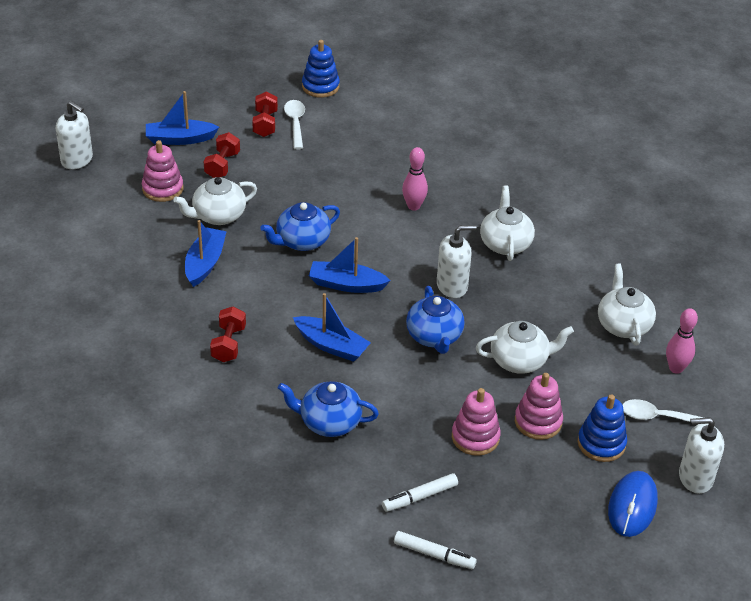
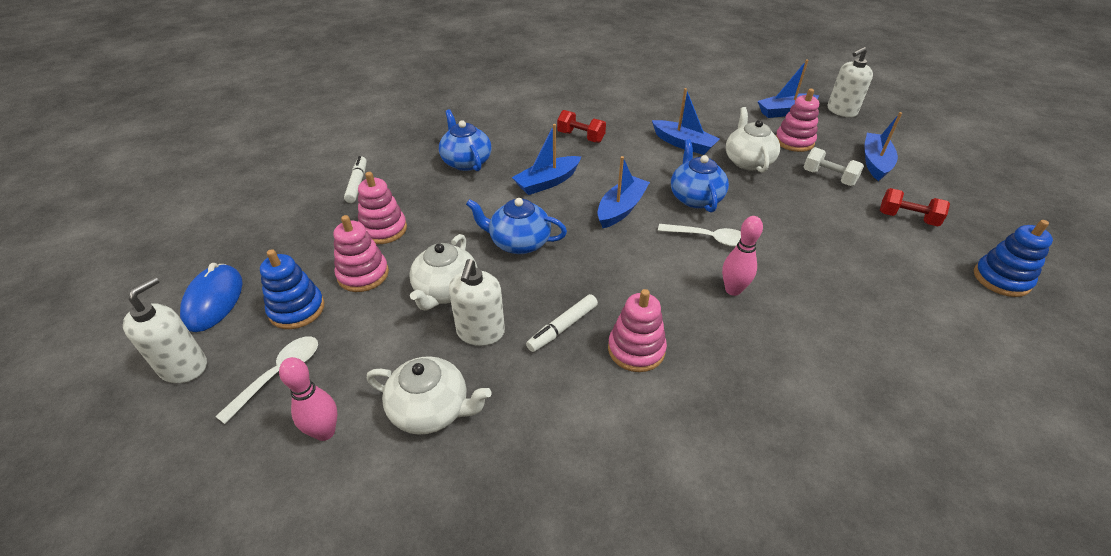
camera: 115 degrees right, 0 degrees up
red dumbbell [204,132,240,178] -> white dumbbell [804,147,864,186]
blue teapot [278,381,379,437] -> blue teapot turned 60 degrees counterclockwise [439,109,492,171]
white spoon [284,100,305,149] -> white spoon moved to [658,224,741,247]
white marker [394,531,477,569] -> white marker moved to [526,294,598,352]
white soap dispenser [437,225,476,298] -> white soap dispenser moved to [449,259,505,346]
white teapot [480,185,535,261] -> pink stacking toy [608,289,667,372]
blue mouse [608,471,658,537] -> blue mouse turned 45 degrees clockwise [180,263,243,332]
none -> blue boat [758,60,820,118]

